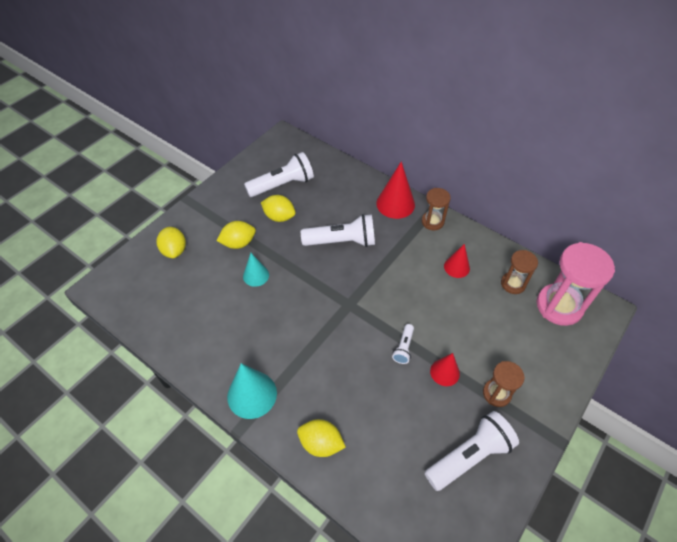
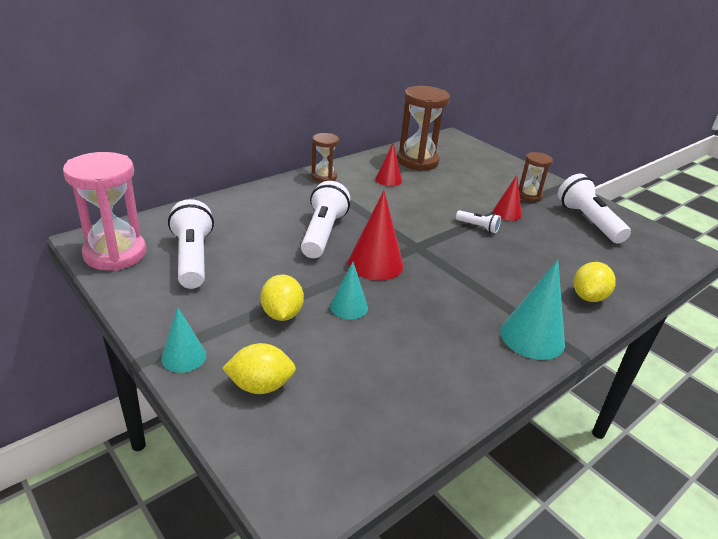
camera: 80 degrees left, 20 degrees down
yellow lemon [261,195,296,222] -> none
red cone [376,161,415,219] -> red cone moved to [348,191,403,280]
brown hourglass [501,250,538,294] -> brown hourglass [397,86,450,171], size x1.79
pink hourglass [536,242,615,326] -> pink hourglass moved to [63,152,146,271]
none -> turquoise cone [161,307,206,373]

